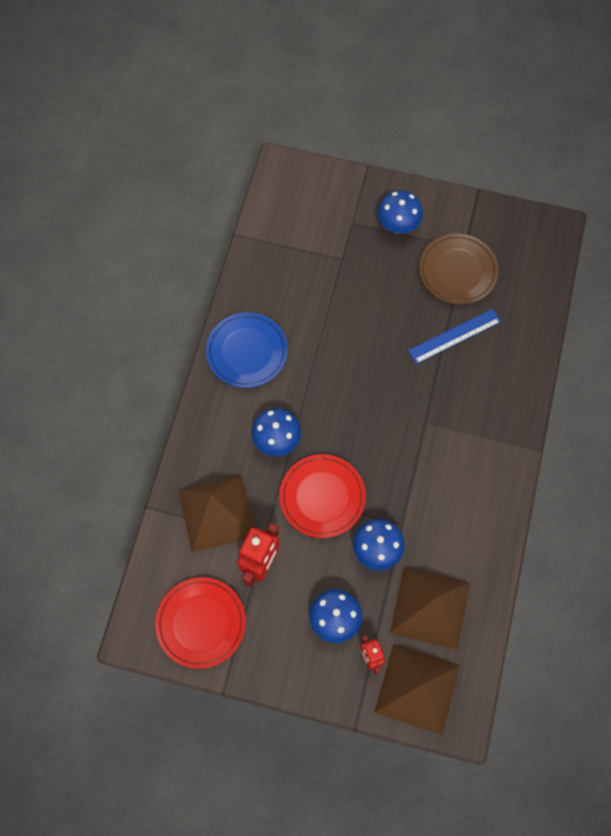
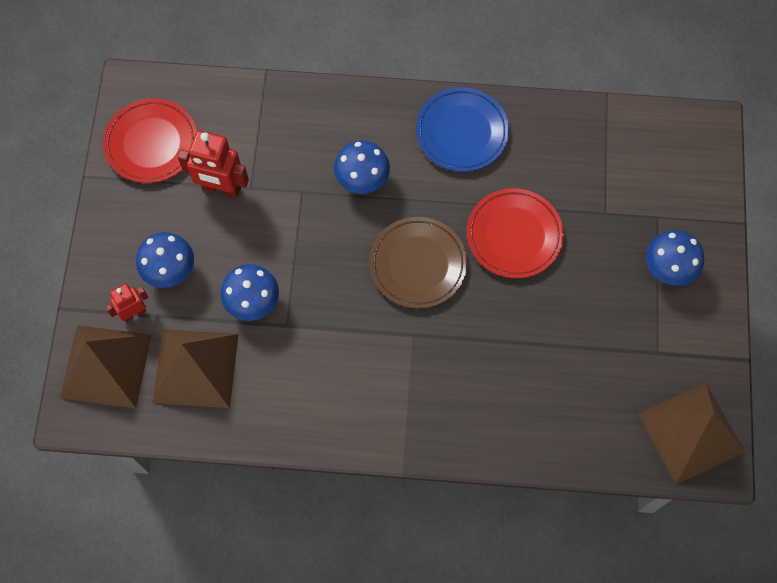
camera: 80 degrees right, 0 degrees up
brown pyramid [178,475,255,553] -> brown pyramid moved to [638,383,745,485]
red plate [279,454,366,538] -> red plate moved to [467,188,564,278]
blue ruler [408,309,501,364] -> none
brown plate [419,233,499,305] -> brown plate moved to [369,217,467,309]

